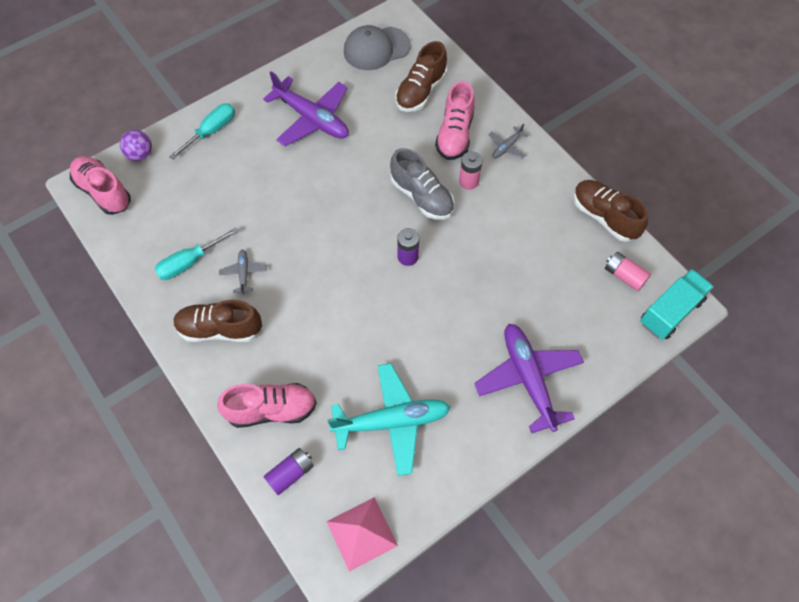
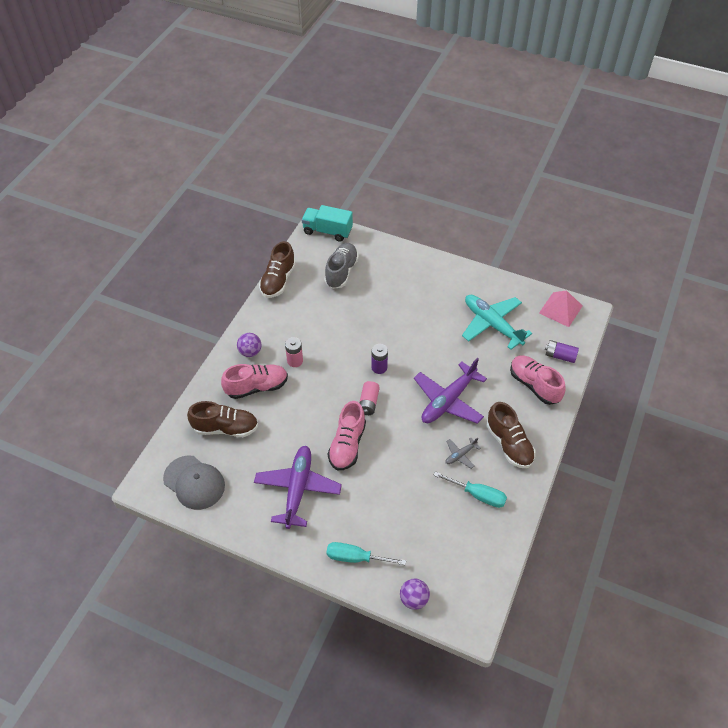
camera: 120 degrees left, 10 degrees down
pink shoe [70,156,131,215] -> pink shoe moved to [328,401,366,470]
grey shoe [390,148,455,220] -> grey shoe moved to [324,243,359,289]
purple plane [474,324,584,433] -> purple plane moved to [414,358,487,424]
grey plane [488,124,528,159] -> purple ball [237,333,262,357]
pink battery [605,252,651,291] -> pink battery moved to [360,381,380,415]

